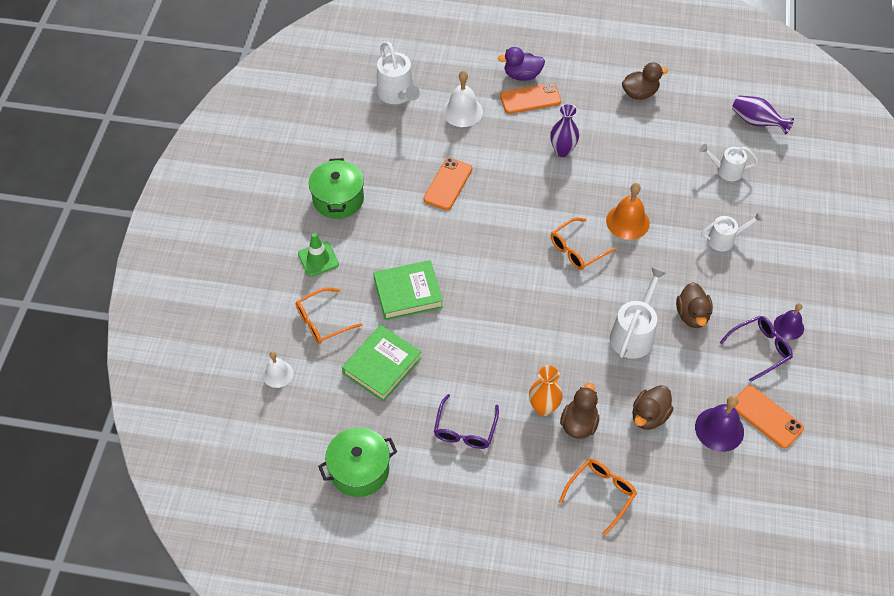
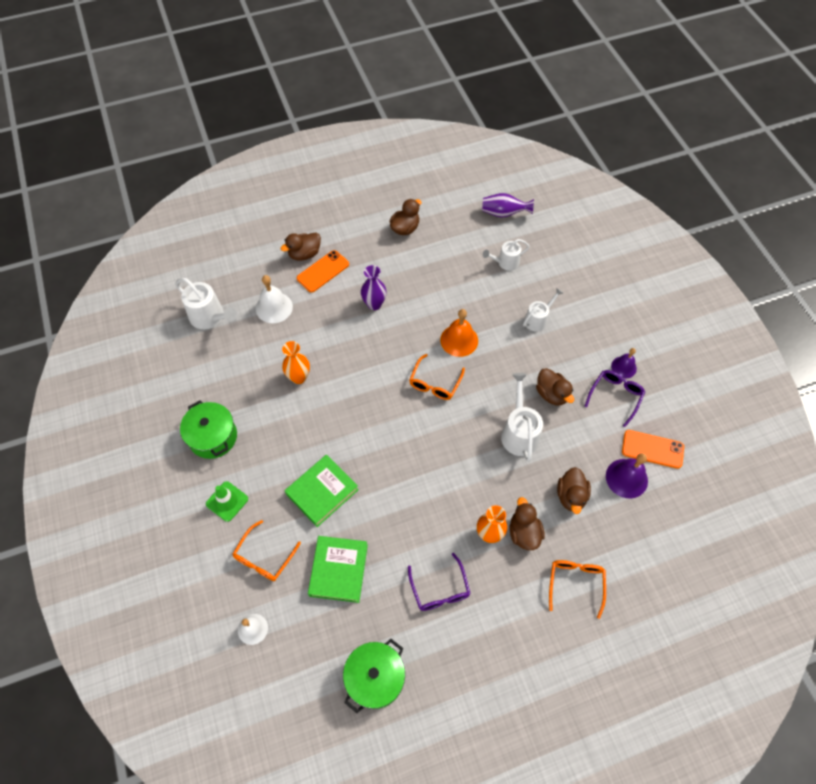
camera: 30 degrees left, 5 degrees up
orange phone [423,158,472,210] -> orange vase [282,341,310,384]
purple duck [498,47,545,81] -> brown duck [281,232,321,261]

